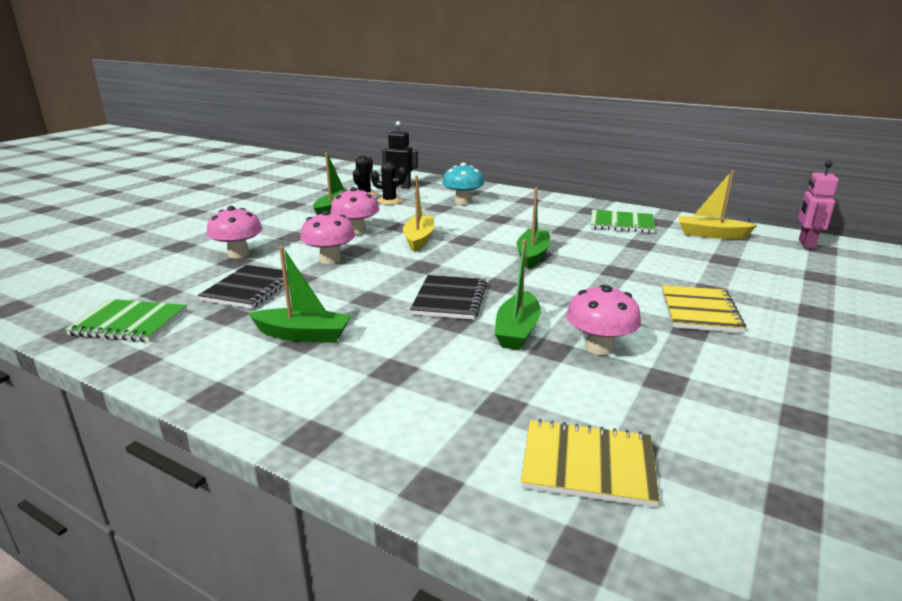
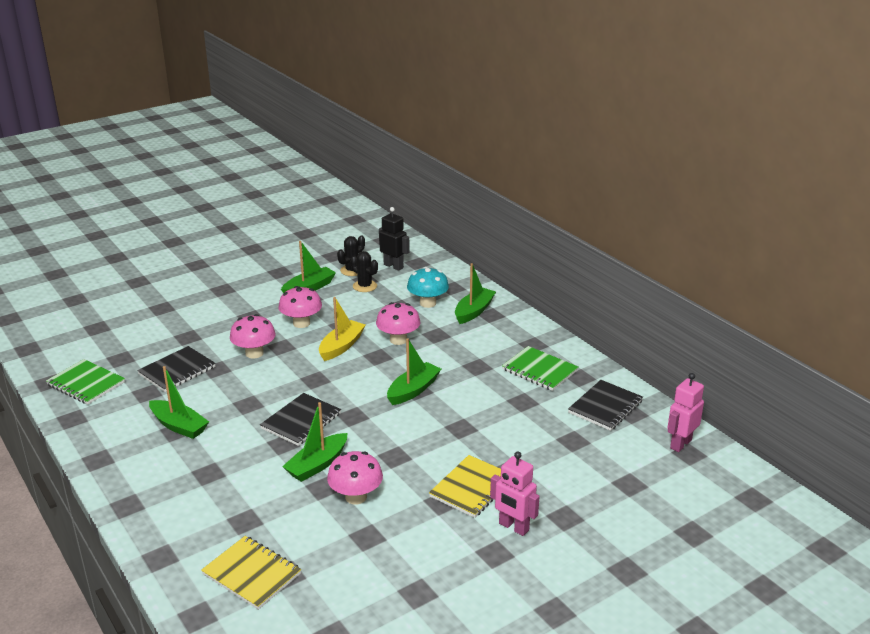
camera: 25 degrees right, 5 degrees up
pink mushroom [207,206,262,258] -> pink mushroom moved to [376,302,420,345]
yellow boat [678,170,757,239] -> black notebook [568,380,643,431]
none -> green boat [455,263,496,324]
none -> pink robot [490,451,540,536]

